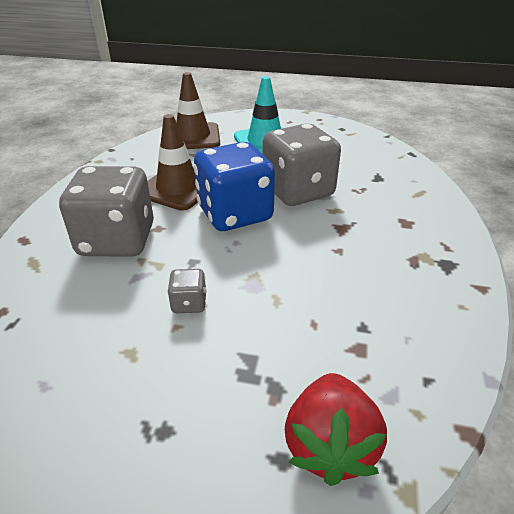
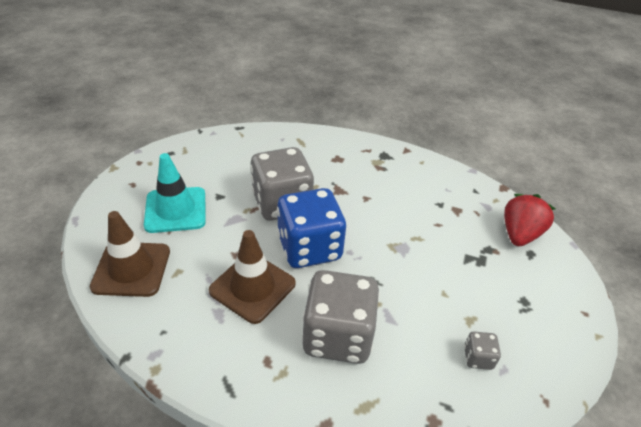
camera: 85 degrees left, 5 degrees up
grey dice [167,269,207,313] -> grey dice moved to [464,331,501,370]
red strawberry [285,373,387,486] -> red strawberry turned 75 degrees counterclockwise [504,194,555,246]

